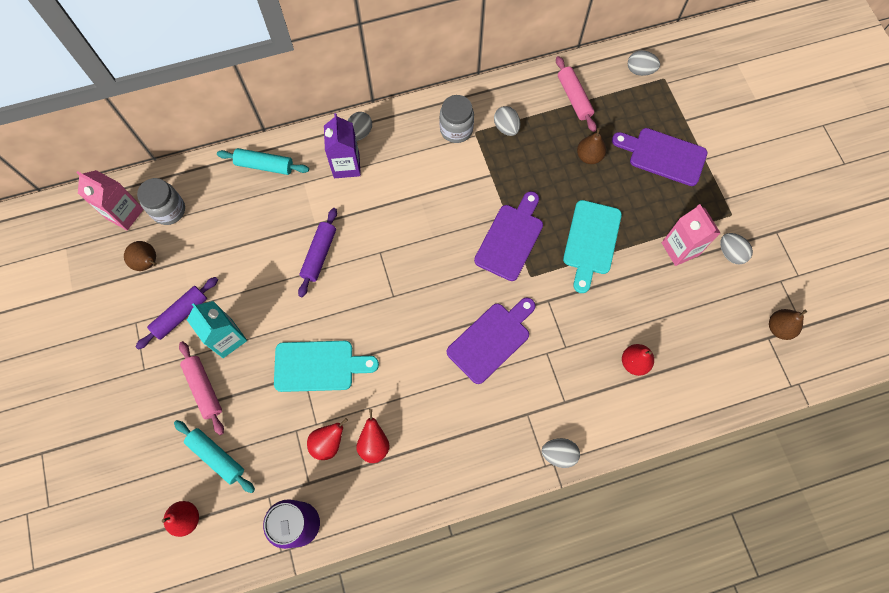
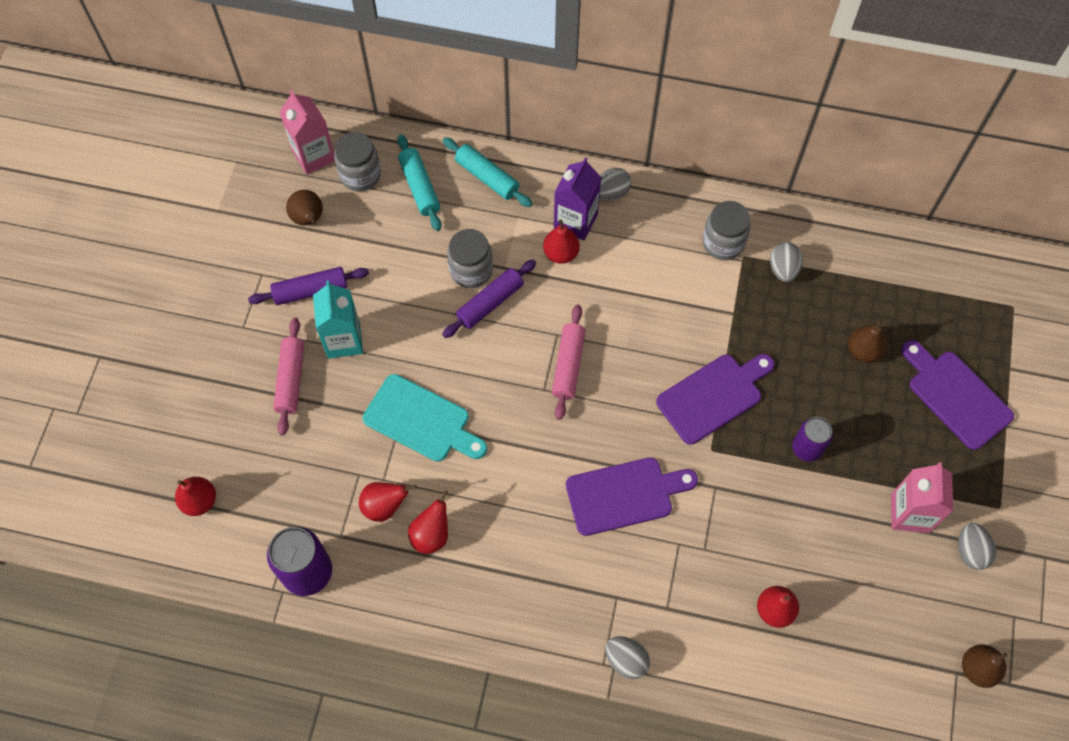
camera: 30 degrees right, 5 degrees down
turquoise rolling pin [174,420,255,493] -> turquoise rolling pin moved to [397,134,441,231]
pink rolling pin [556,56,597,132] -> pink rolling pin moved to [552,305,585,420]
turquoise cutting board [563,200,622,293] -> purple can [792,417,833,462]
grey egg [628,50,660,76] -> none
none -> grey jar [447,229,493,288]
none -> red pear [543,219,580,264]

